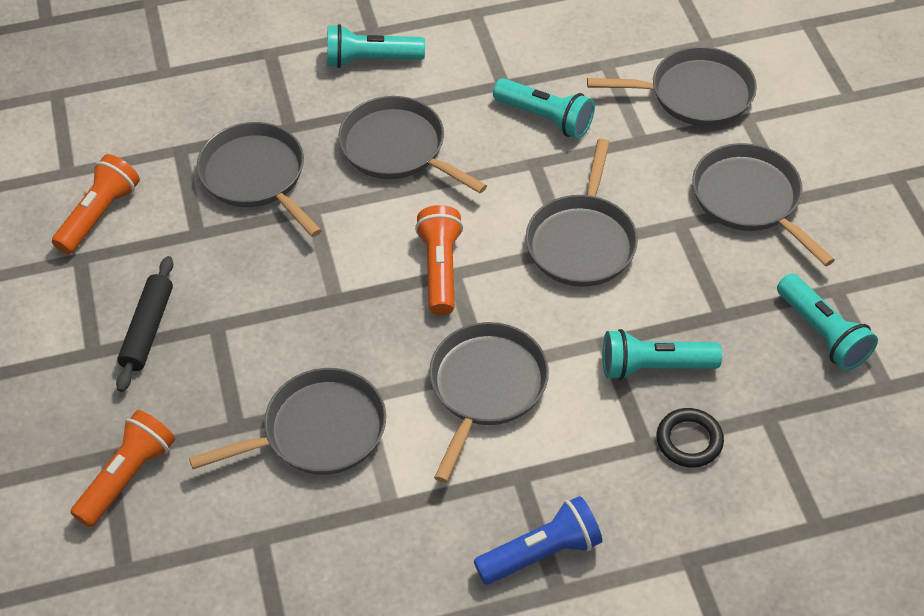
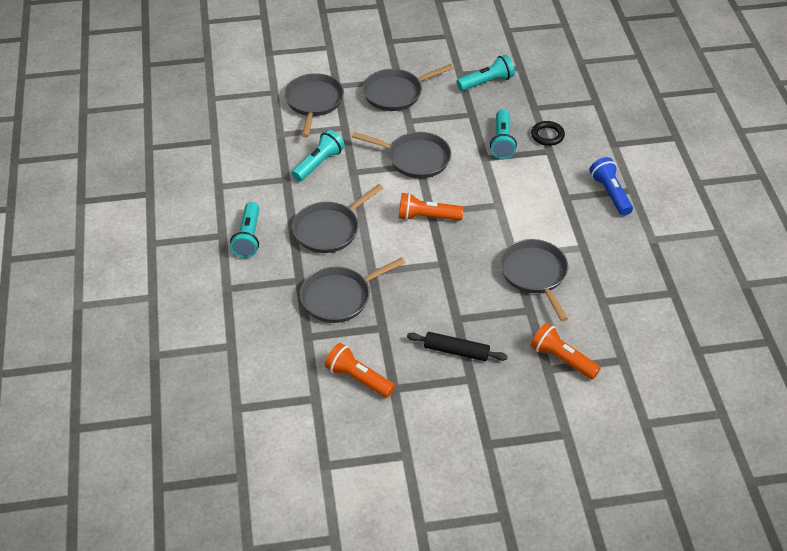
camera: 85 degrees left, 5 degrees down
grey pan [429,322,549,483] -> none

